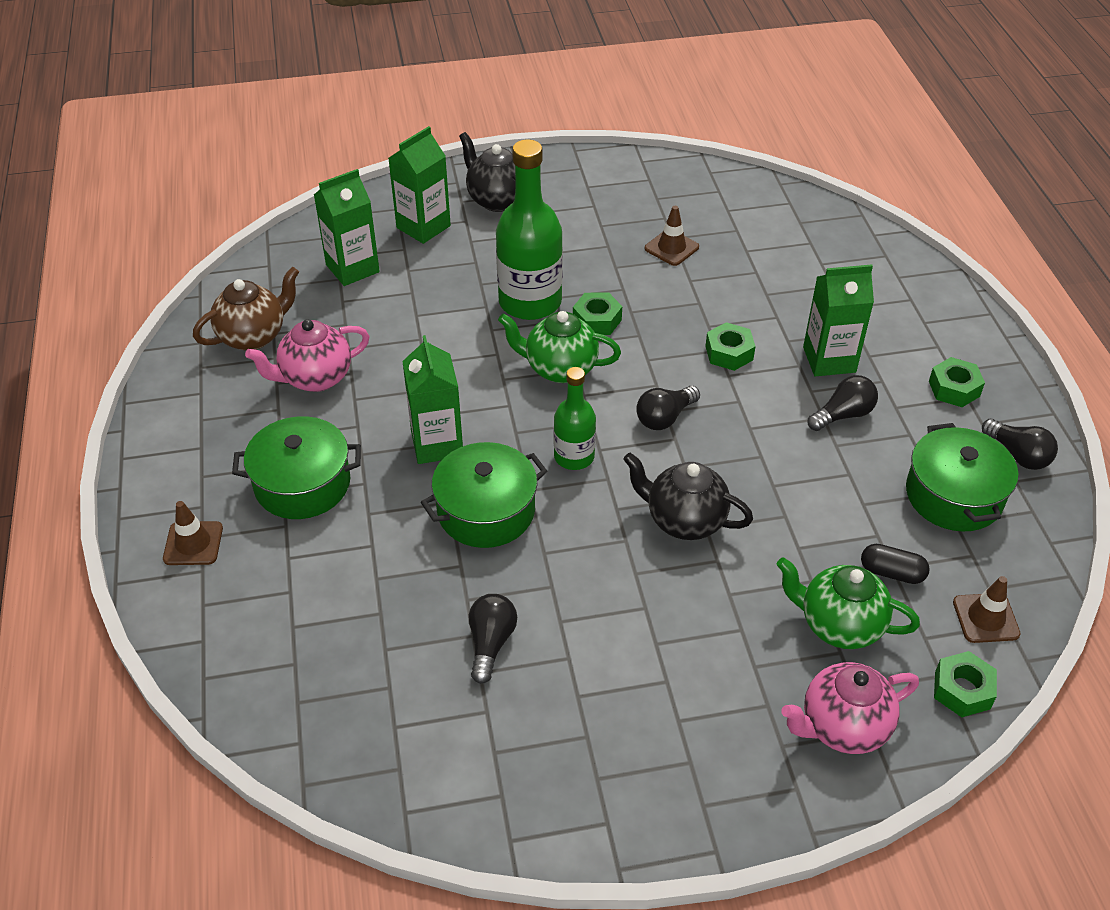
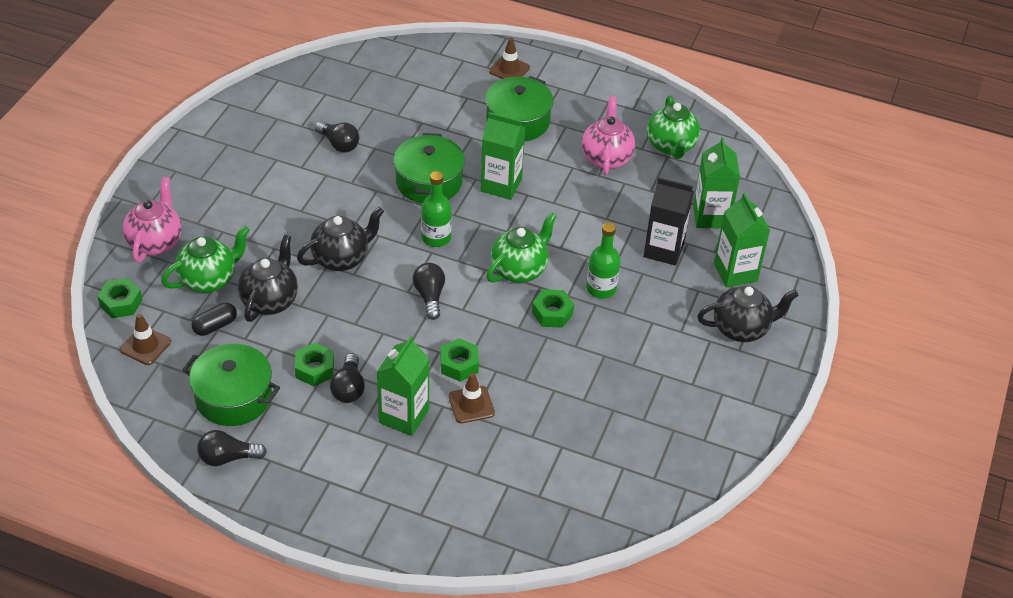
camera: 120 degrees right, 0 degrees up
brown teapot [193,267,299,350] -> green teapot [647,95,700,159]
green bottle [496,139,563,320] -> green bottle [586,223,620,299], size x0.57
brown traffic cone [645,206,699,266] -> brown traffic cone moved to [448,373,495,423]
green nut [929,357,985,407] -> green nut moved to [295,343,334,386]
none -> black teapot [238,235,298,322]
none -> black carton [643,177,694,266]

